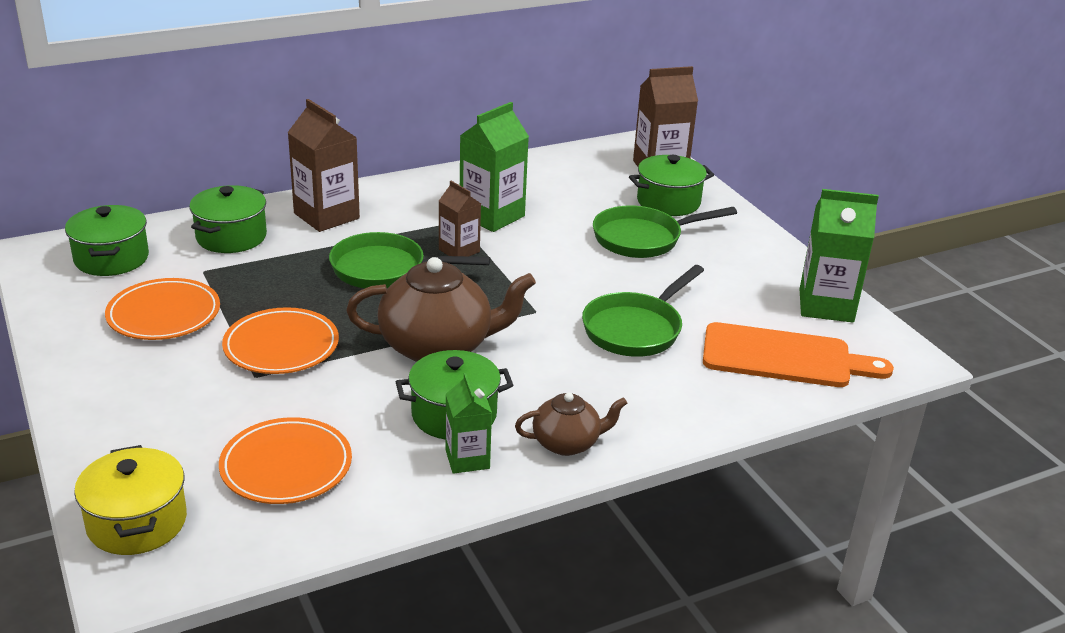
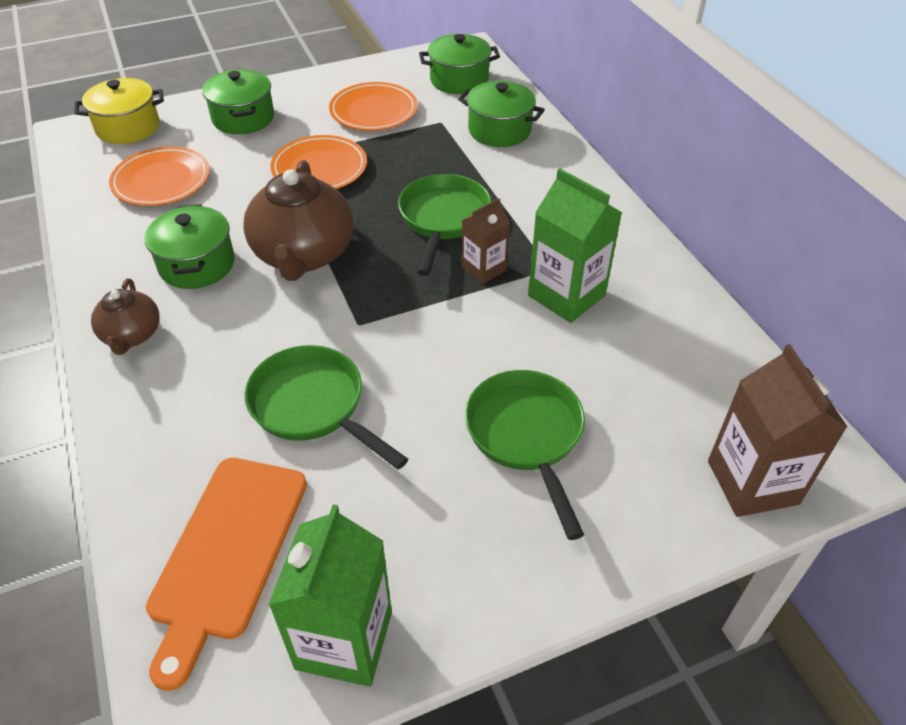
camera: 95 degrees right, 15 degrees up
brown carton [287,99,360,232] -> none
green carton [445,373,492,474] -> none
green pot [629,155,714,216] -> green pot moved to [202,69,274,134]

